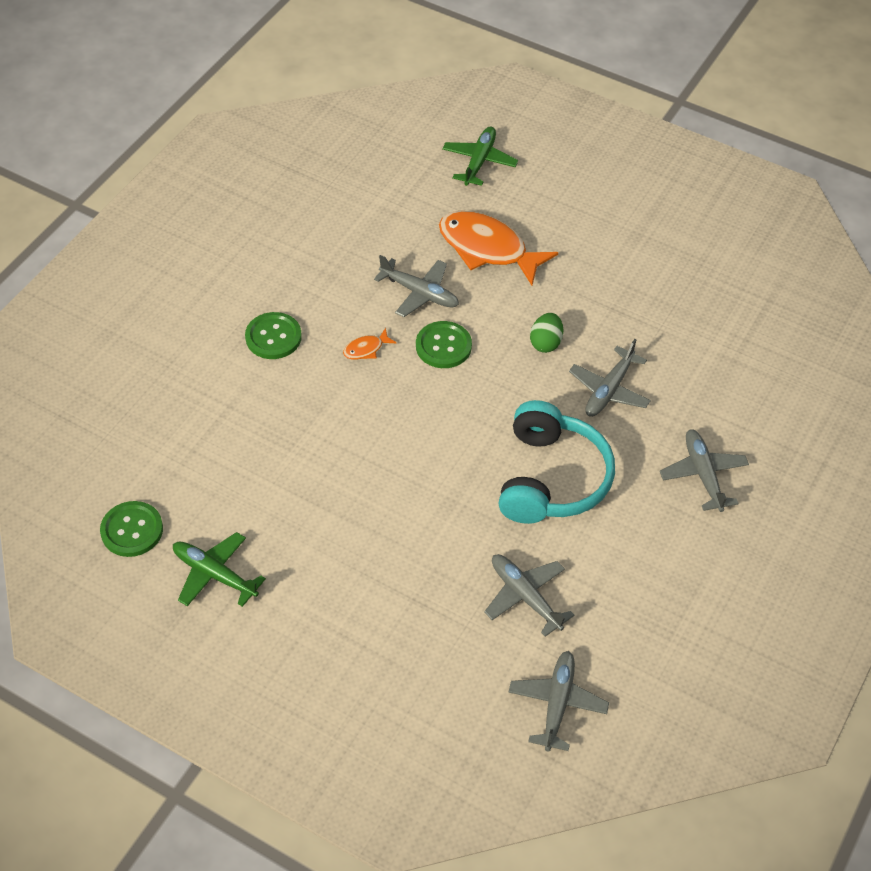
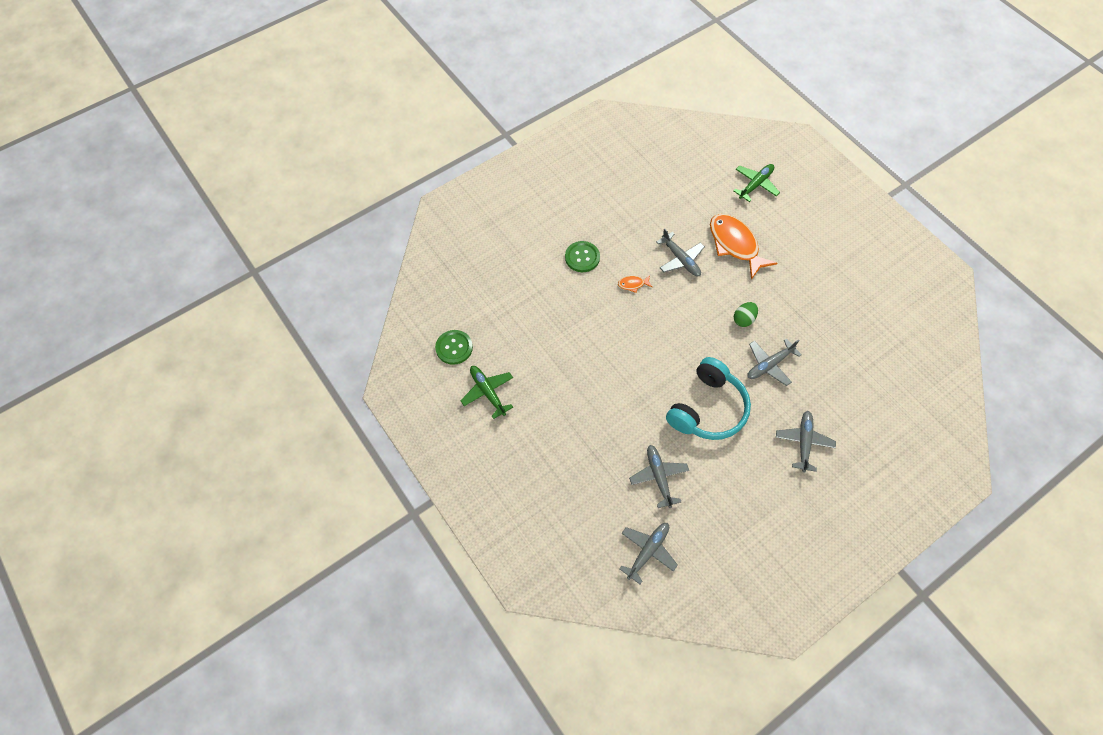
camera: 25 degrees right, 10 degrees up
green button [416,321,472,368] -> none

